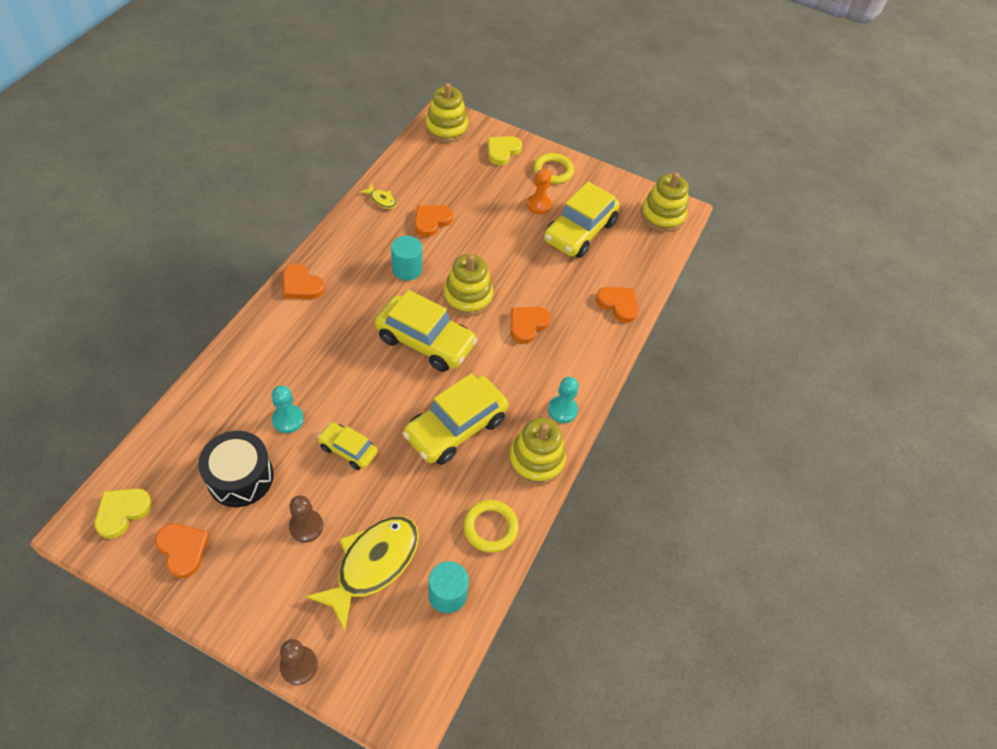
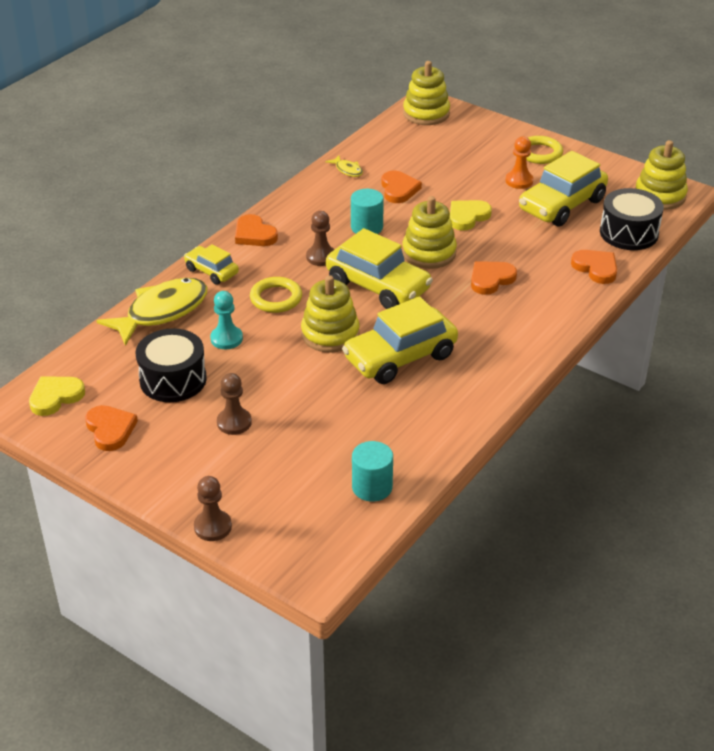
camera: 15 degrees right, 15 degrees down
yellow fish [305,517,419,631] -> yellow fish moved to [97,278,208,346]
yellow car [317,422,378,470] -> yellow car moved to [184,244,239,285]
orange heart [415,205,453,237] -> orange heart turned 120 degrees clockwise [381,171,422,203]
yellow ring [463,500,519,553] -> yellow ring moved to [250,277,302,313]
yellow heart [488,136,522,165] -> yellow heart moved to [450,200,492,231]
yellow stacking toy [509,418,566,485] -> yellow stacking toy moved to [301,275,360,353]
turquoise pawn [548,377,579,423] -> none
none -> brown pawn [306,211,335,266]
none -> black drum [600,188,664,250]

